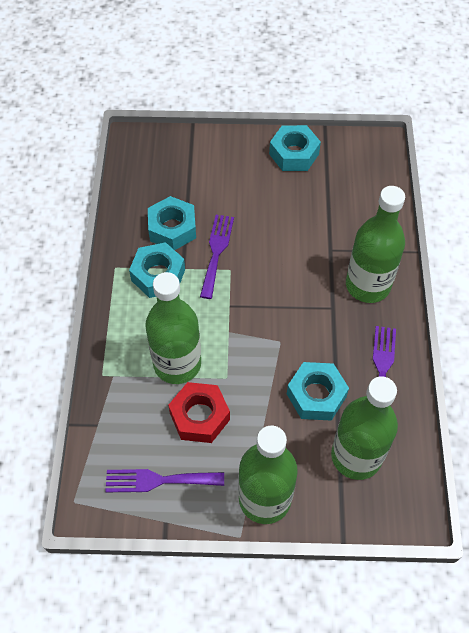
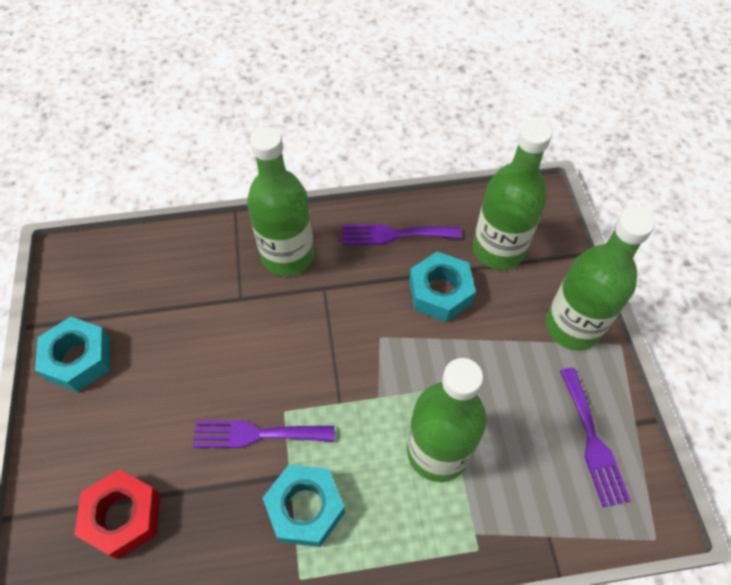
camera: 100 degrees left, 0 degrees up
turquoise nut [148,196,196,250] -> none
red nut [168,382,230,443] -> red nut moved to [74,469,161,559]

